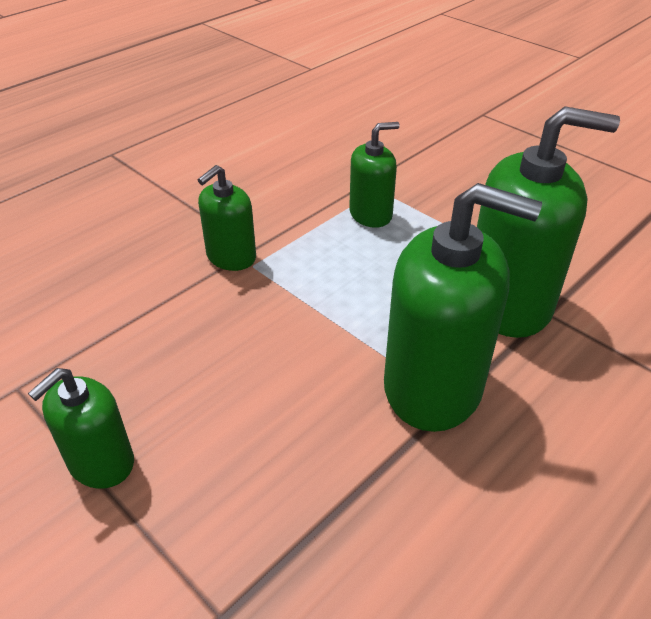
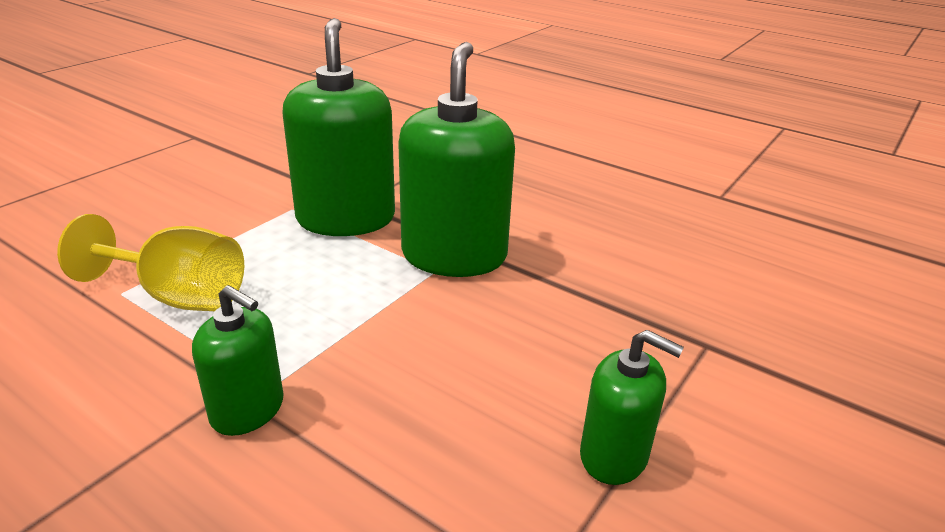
camera: 100 degrees left, 10 degrees down
green soap dispenser [349,122,400,228] -> yellow goblet [57,214,244,311]

